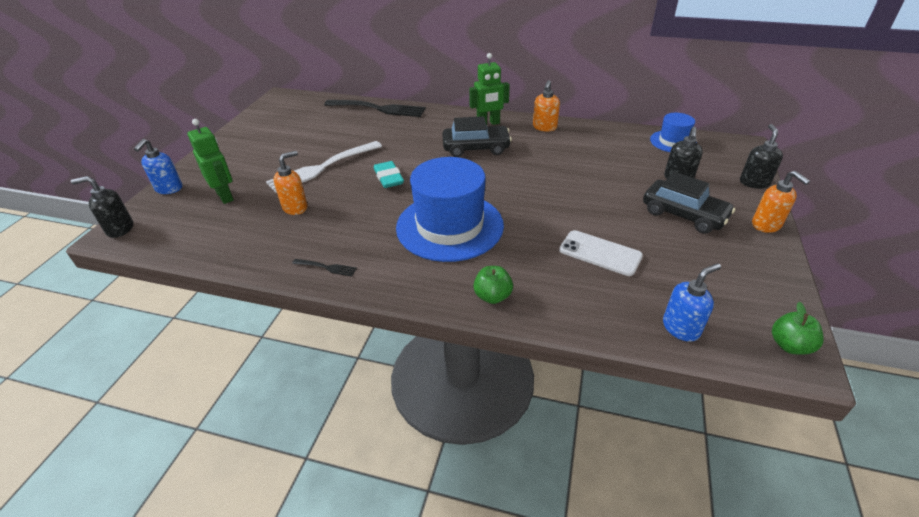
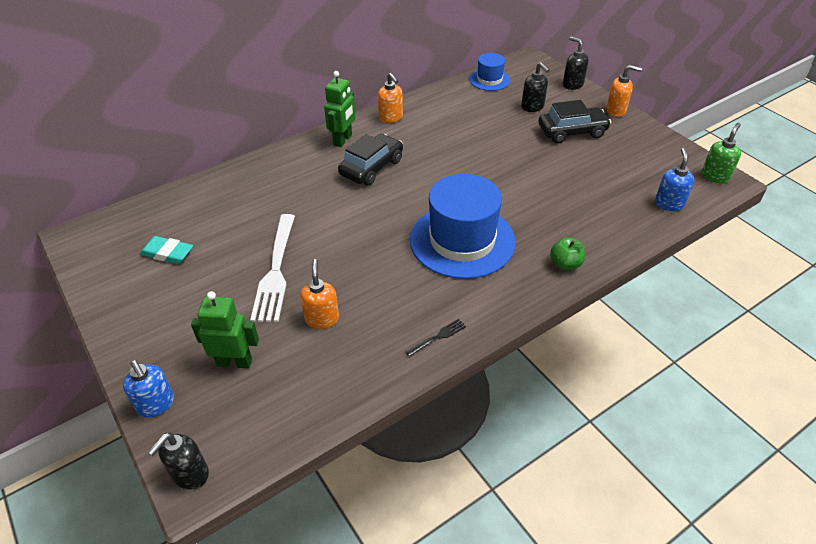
camera: 50 degrees left, 5 degrees up
black fork [324,100,426,117] -> none
turquoise eraser [373,161,404,188] -> turquoise eraser moved to [140,236,193,264]
white phone [559,230,643,276] -> none
green apple [772,302,823,354] -> green soap dispenser [702,123,741,183]

